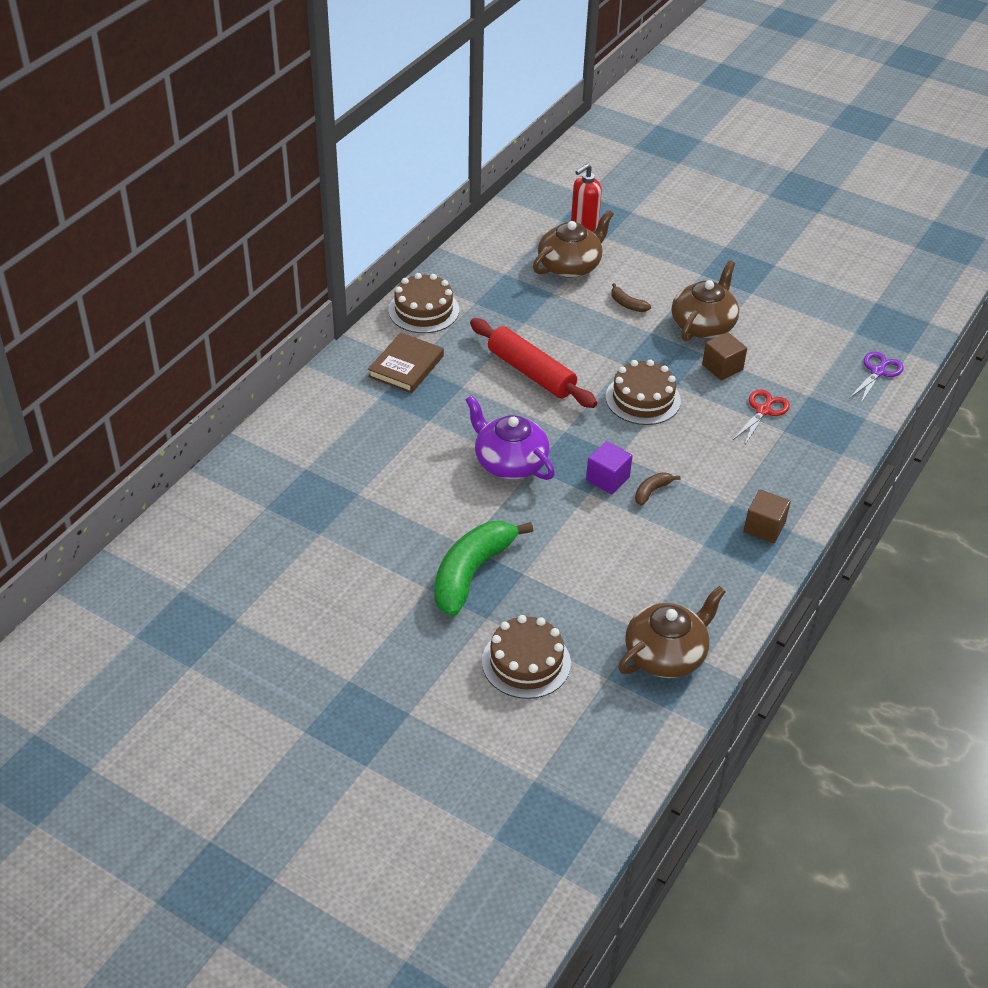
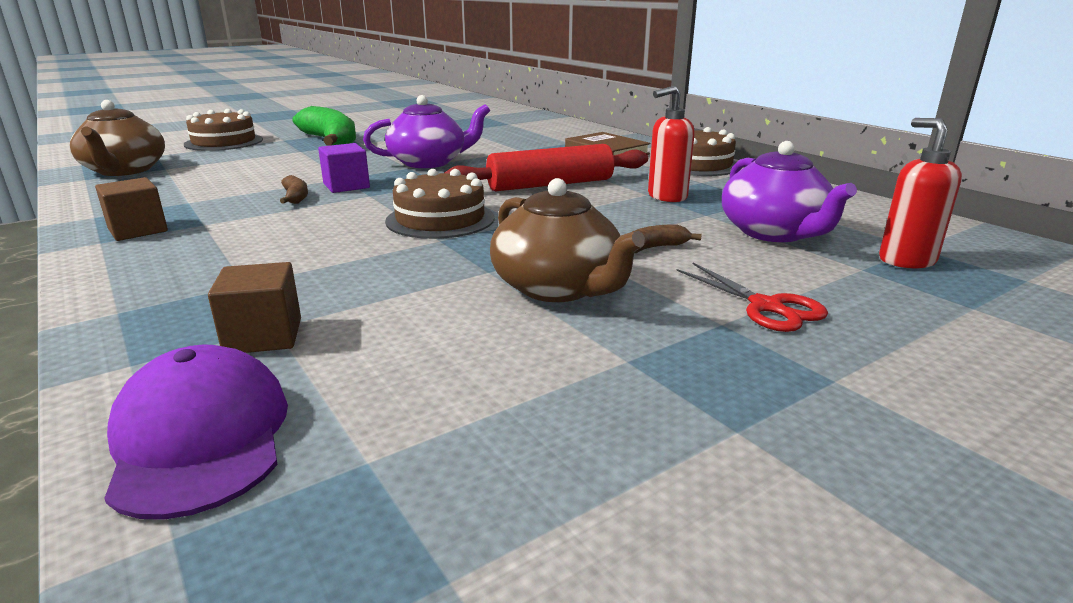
camera: 115 degrees right, 20 degrees down
brown teapot [533,210,614,278] -> purple teapot [722,141,857,242]
brown cube [702,332,747,381] -> brown cube moved to [208,262,301,353]
red scissors [733,389,790,446] -> red scissors moved to [676,263,828,332]
purple scissors [850,352,904,403] -> purple cap [104,345,288,520]
none -> red soap dispenser [648,86,695,202]

